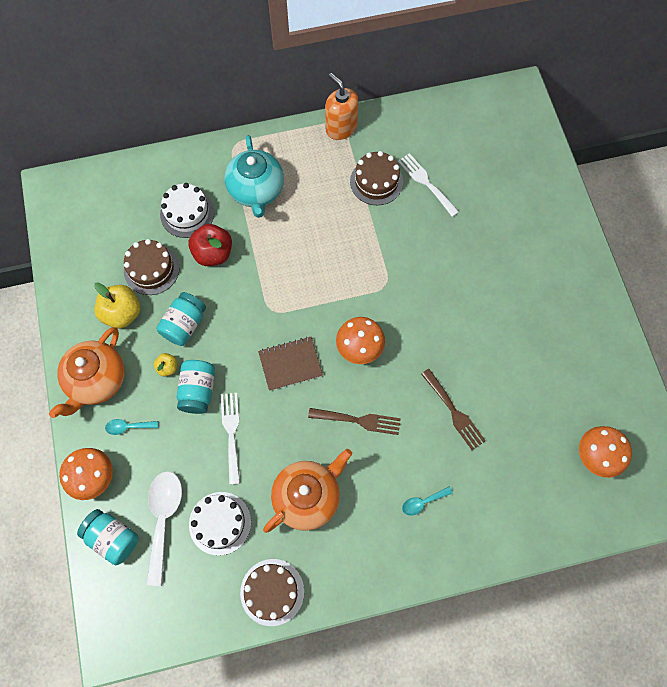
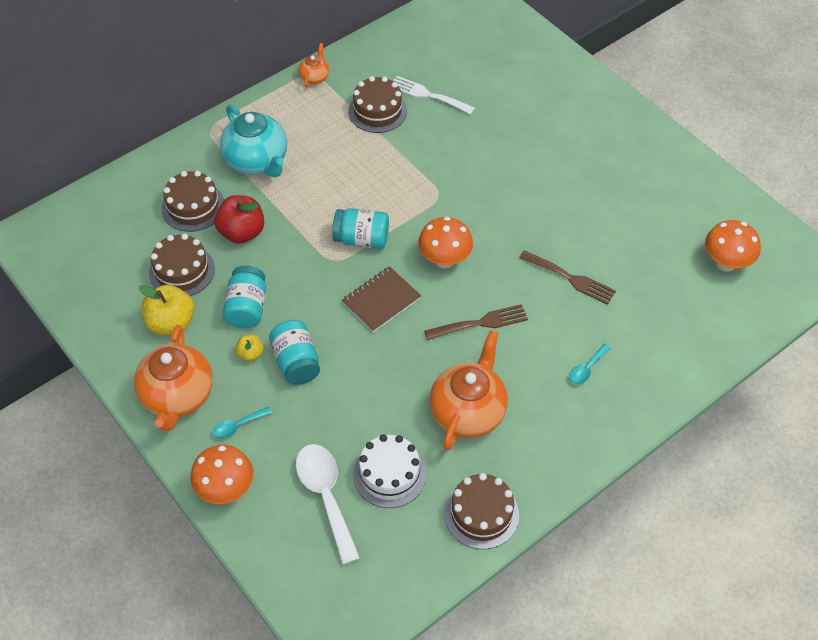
camera: 25 degrees left, 15 degrees down
turquoise jar [77,509,138,565] -> turquoise jar moved to [332,208,389,249]
white cake [160,183,214,238] -> brown cake [162,171,224,232]
white fork [220,393,240,485] -> none
orange soap dispenser [325,73,358,140] -> orange teapot [298,43,329,88]

